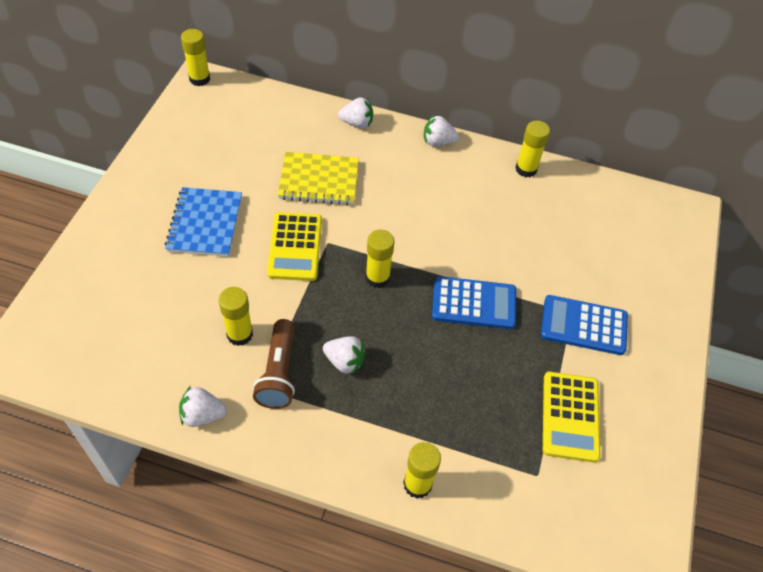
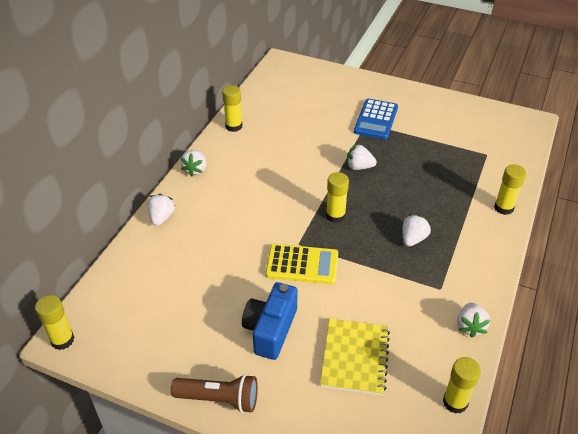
camera: 80 degrees left, 10 degrees down
blue notebook [165,187,242,257] -> blue camera [242,282,297,360]
yellow glue stick [219,287,253,346] -> yellow glue stick moved to [443,357,481,414]
brown flashlight [253,319,295,409] -> brown flashlight moved to [171,374,258,413]
yellow notebook [278,152,359,205] -> yellow notebook moved to [320,319,390,396]
blue calculator [432,276,516,329] -> white strawberry [347,144,377,170]
yellow calculator [543,372,600,463] -> none

